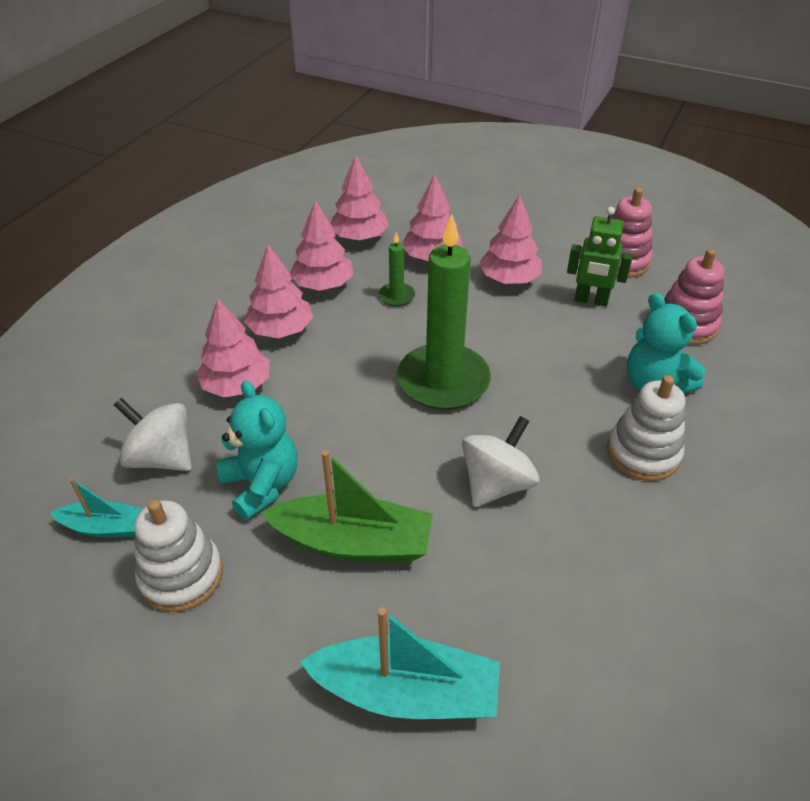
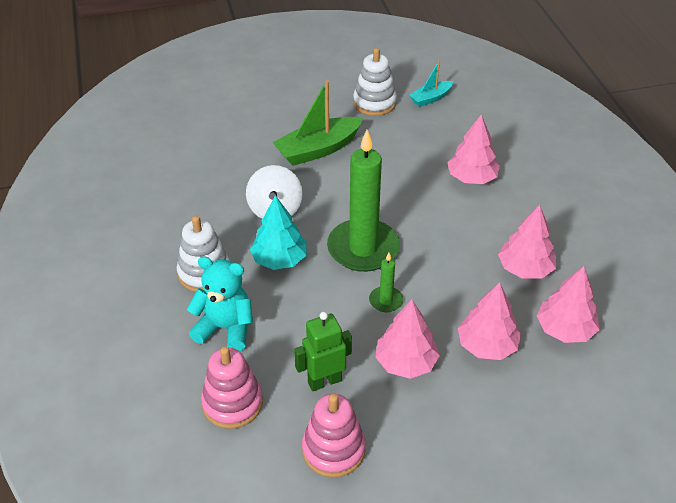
camera: 140 degrees right, 0 degrees up
white spinning top [114,398,192,471] -> none
turquoise teddy bear [216,380,297,521] -> none
pink tree [244,244,313,338] -> none
turquoise boat [300,607,500,719] -> none
green candle [378,232,415,307] -> green candle moved to [369,253,403,312]
none -> turquoise tree [250,195,307,270]

